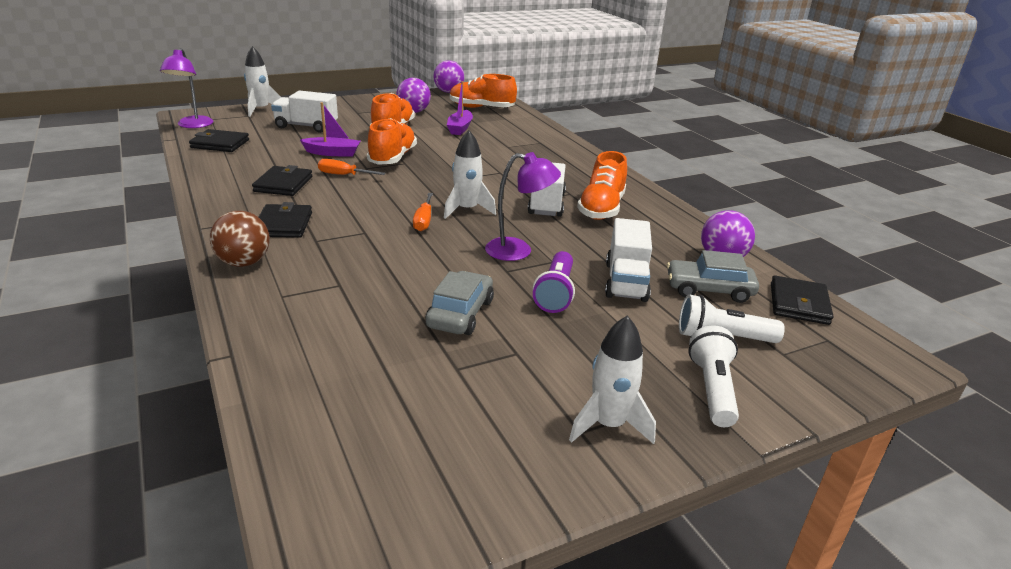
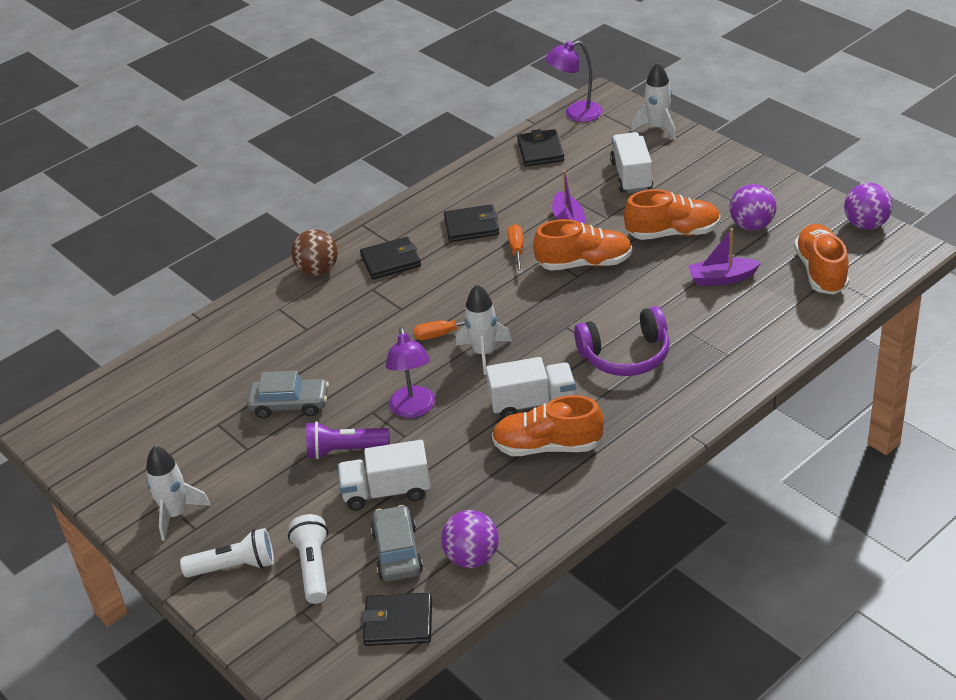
camera: 80 degrees right, 10 degrees up
none -> purple headphones [574,306,670,376]

